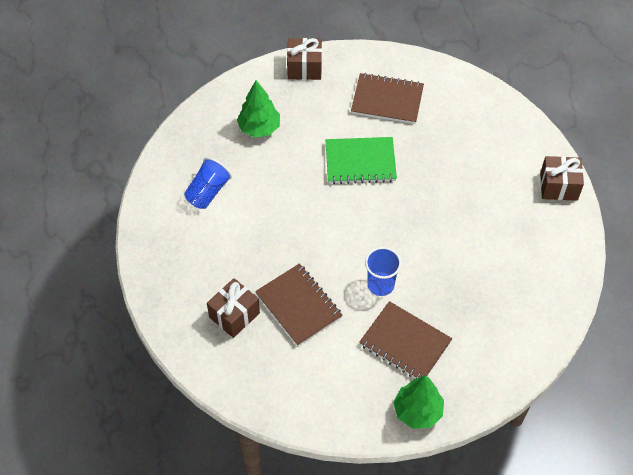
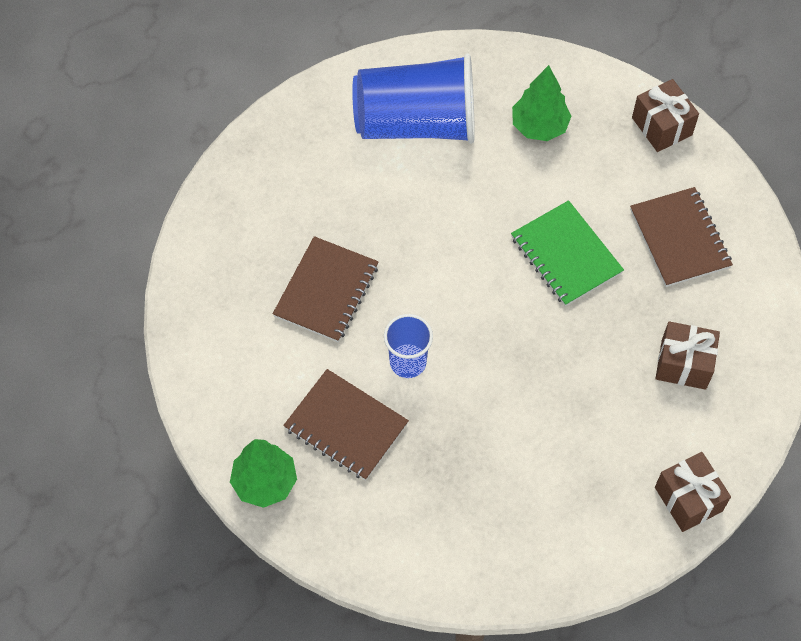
camera: 60 degrees right, 5 degrees up
blue cup [184,157,232,209] -> blue cup [352,53,475,144], size x1.98
brown gift [207,278,260,338] -> brown gift moved to [655,321,720,390]
brown notebook [359,301,452,378] -> brown notebook turned 60 degrees counterclockwise [283,369,409,480]

